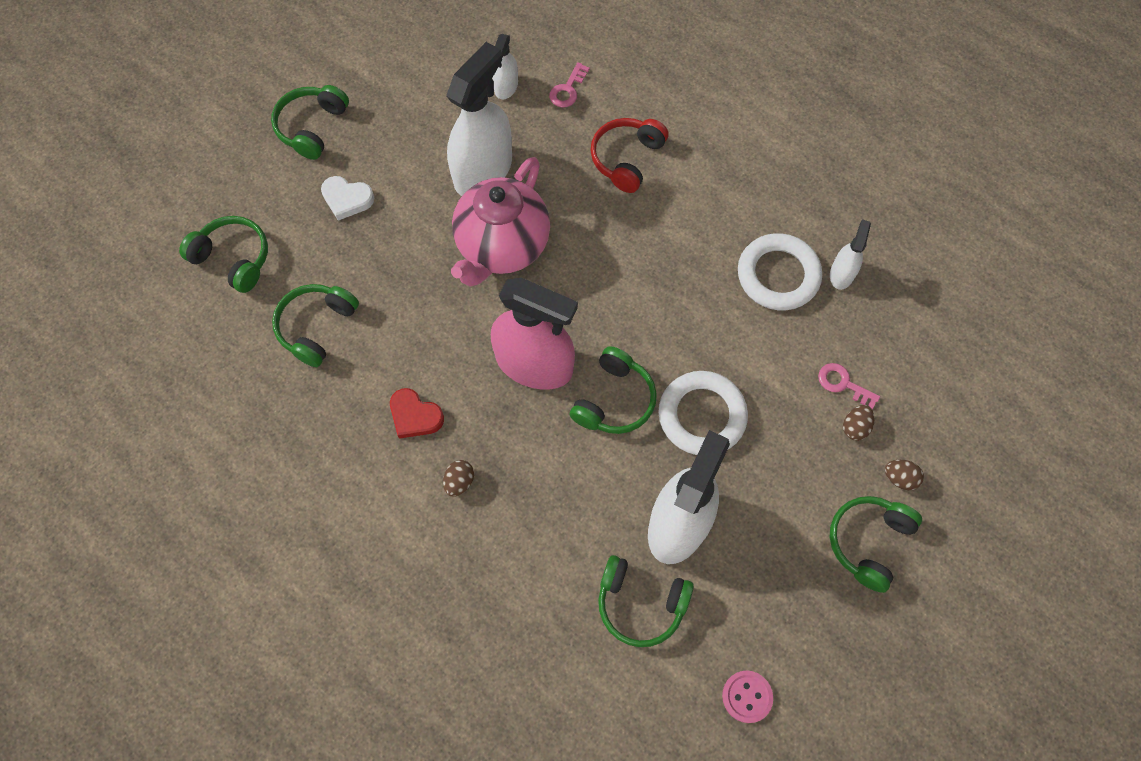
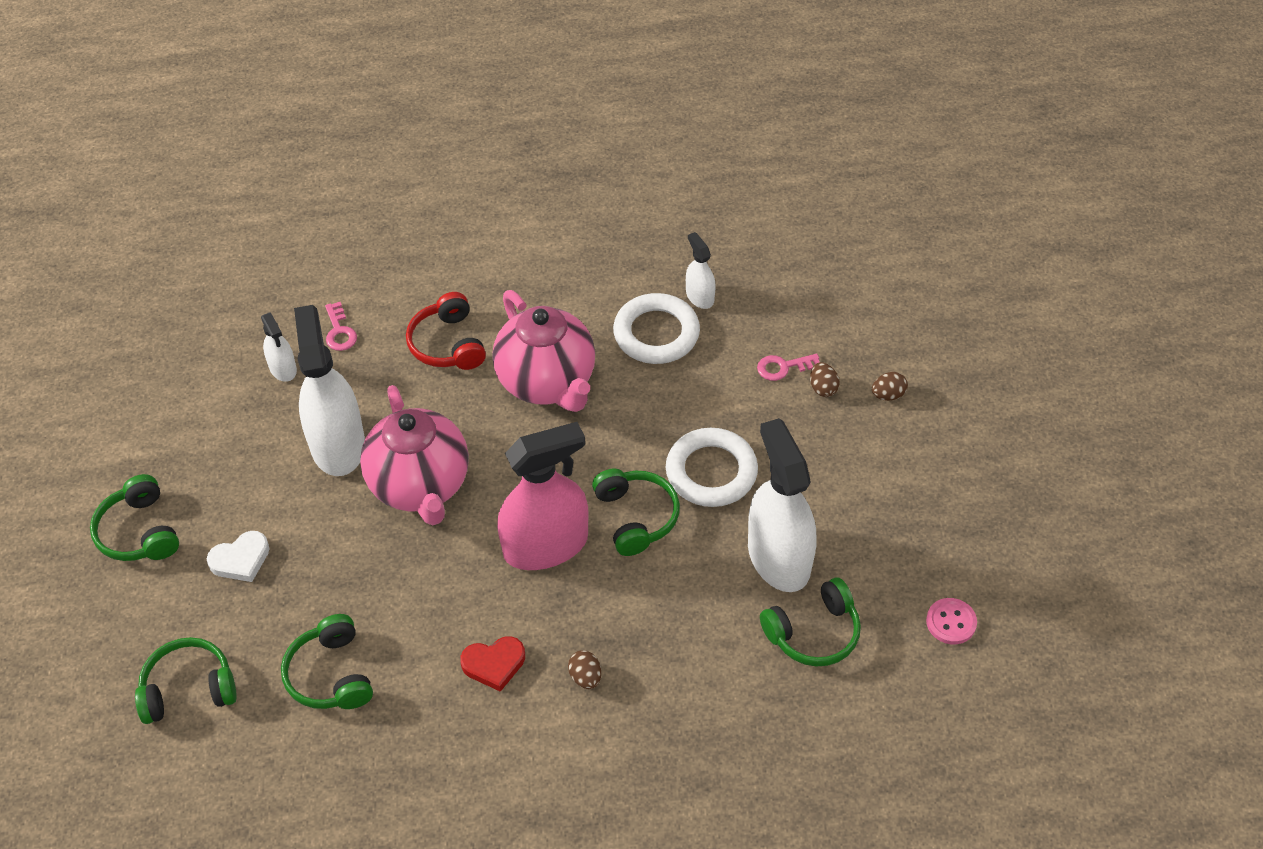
camera: 45 degrees left, 15 degrees down
green headphones [830,496,922,593] -> none
none -> pink teapot [492,290,595,412]

